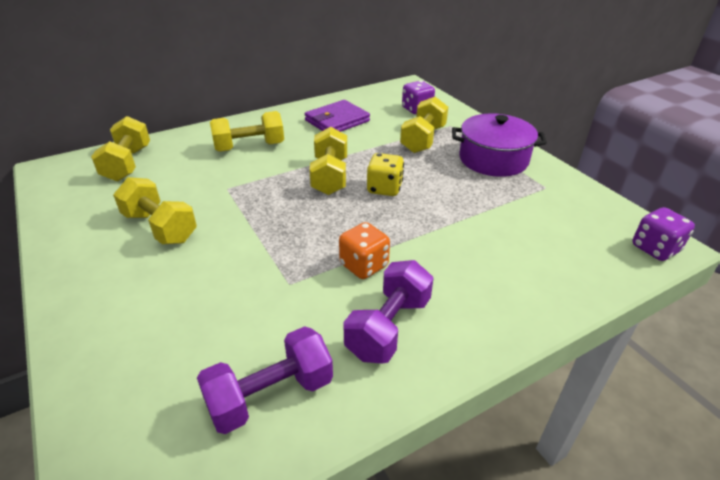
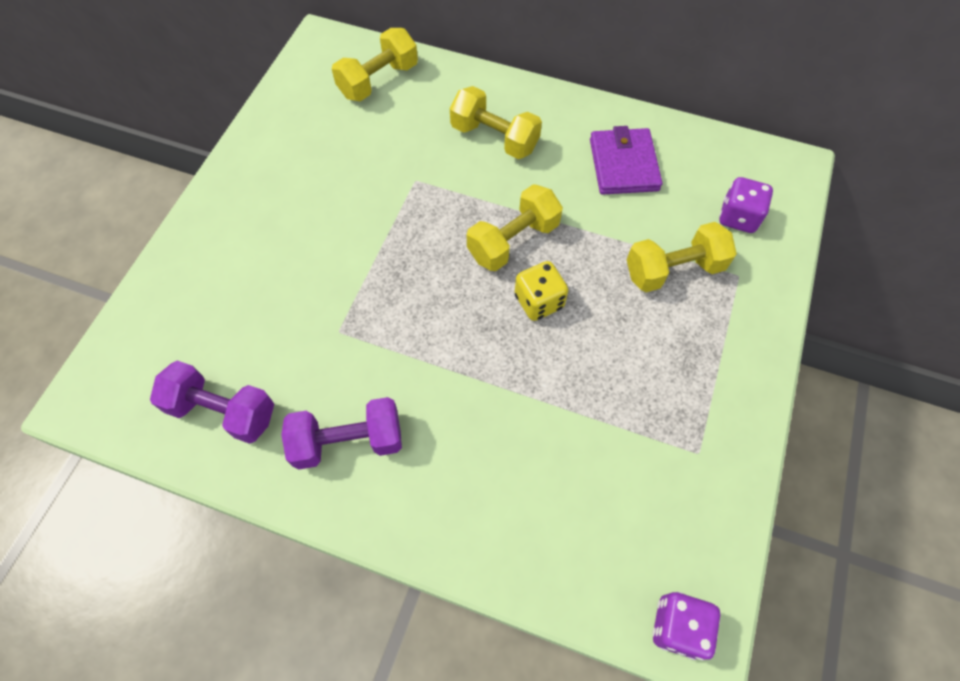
camera: 50 degrees right, 25 degrees up
yellow dumbbell [113,177,197,244] -> none
purple wallet [305,100,370,132] -> purple wallet turned 75 degrees clockwise [590,126,662,195]
orange dice [339,222,390,279] -> none
purple pot [452,114,547,177] -> none

